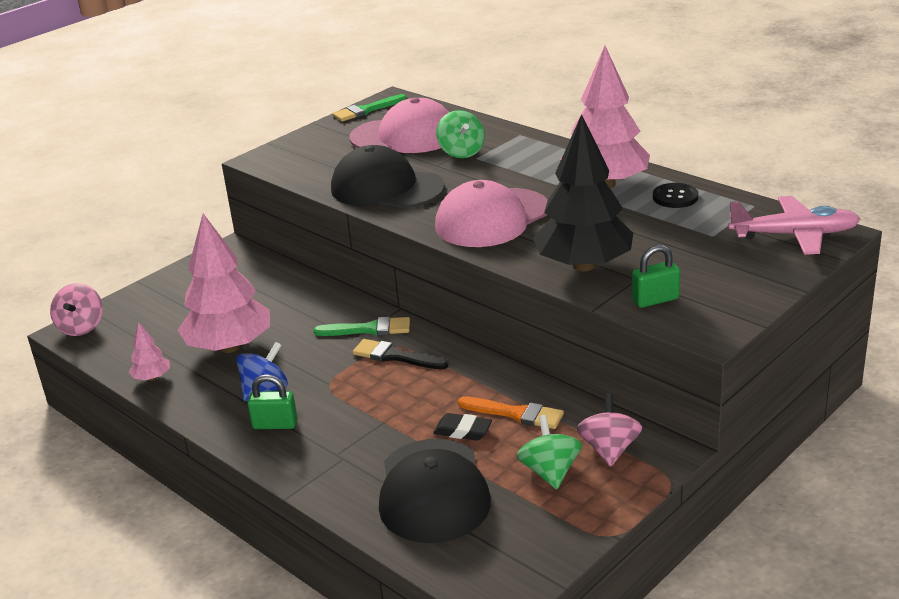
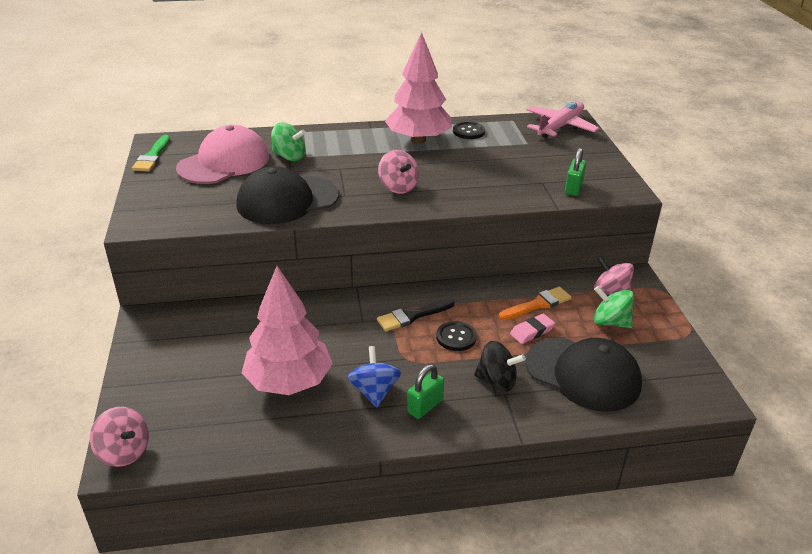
camera: 55 degrees left, 5 degrees up
pink tree [129,322,170,381] -> none
green brush [314,317,410,336] -> none
black eraser [433,413,492,441] -> pink eraser [510,314,555,344]
pink cap [435,180,548,247] -> pink spinning top [378,150,419,194]
black tree [533,114,633,272] -> none
none -> black button [436,321,477,351]
none -> black spinning top [474,341,526,392]

